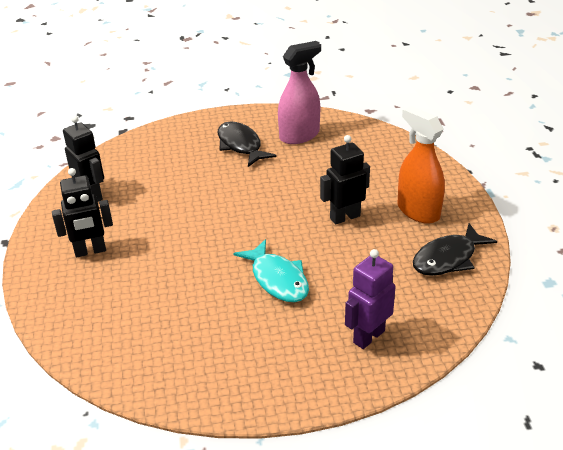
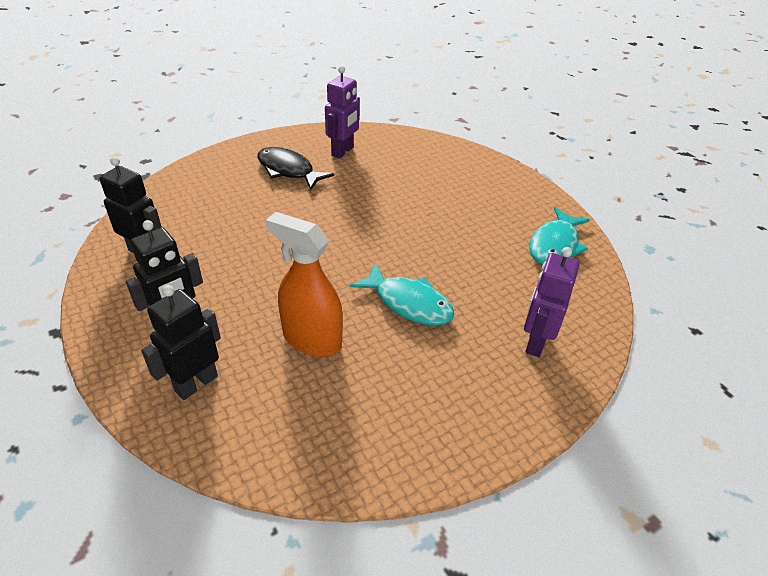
camera: 25 degrees left, 5 degrees up
pink spray bottle [278,41,321,144] -> purple robot [325,66,360,159]
black robot [320,135,370,225] -> black robot moved to [141,285,221,400]
orange spray bottle [397,106,445,224] -> orange spray bottle moved to [266,212,343,357]
black fish [413,223,497,276] -> turquoise fish [529,207,590,265]

